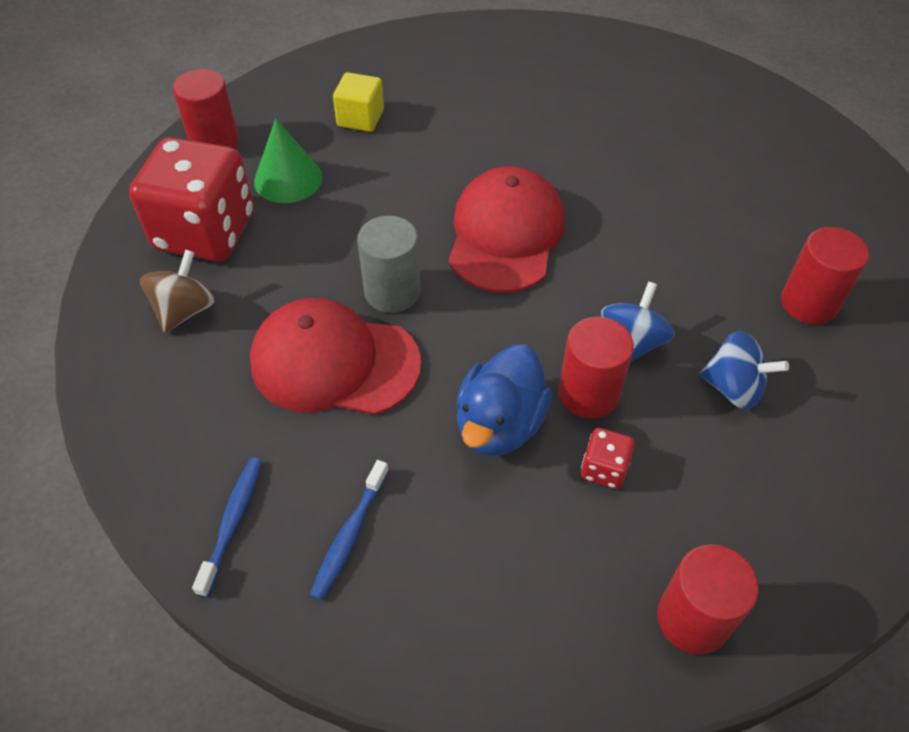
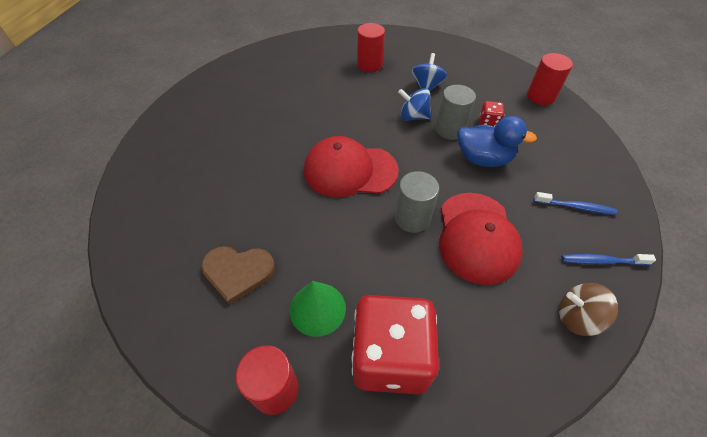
camera: 100 degrees left, 0 degrees up
brown spinning top [140,249,215,333] -> brown spinning top moved to [559,283,618,336]
yellow cube [333,72,384,132] -> brown heart [201,246,275,305]
red cylinder [559,317,634,419] -> grey cylinder [435,85,476,140]

